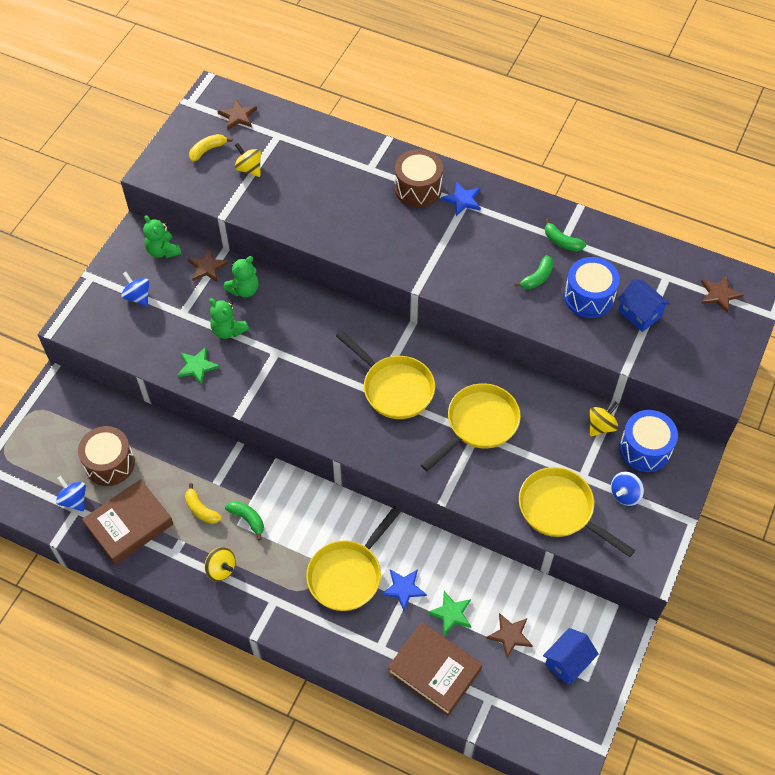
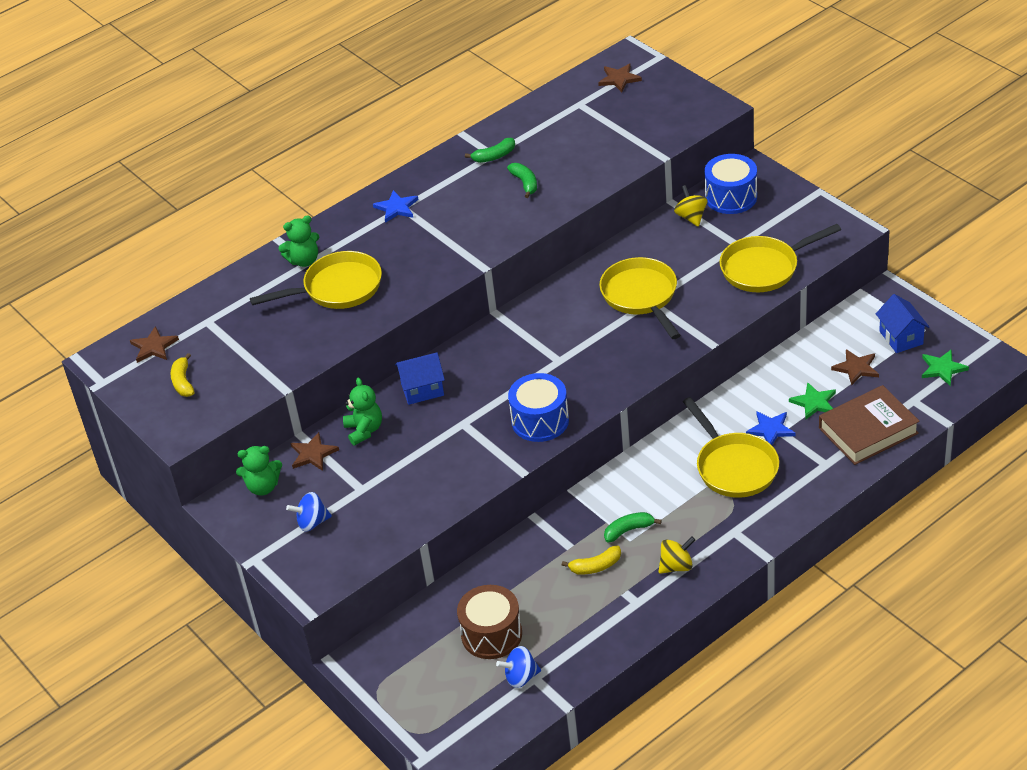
camera: 60 degrees left, 15 degrees down
brown book [82,479,174,565] -> none
green star [177,347,220,385] -> green star moved to [922,350,969,386]
green teddy bear [209,298,249,339] -> green teddy bear moved to [278,215,319,267]
yellow spinning top [235,143,261,177] -> none
yellow pan [336,331,435,419] -> yellow pan moved to [250,251,382,309]
brown drum [395,149,443,207] -> none
blue drum [564,257,620,318] -> blue drum moved to [508,373,569,442]
blue spinning top [611,471,644,506] -> none
blue house [618,279,670,332] -> blue house moved to [395,352,445,405]

